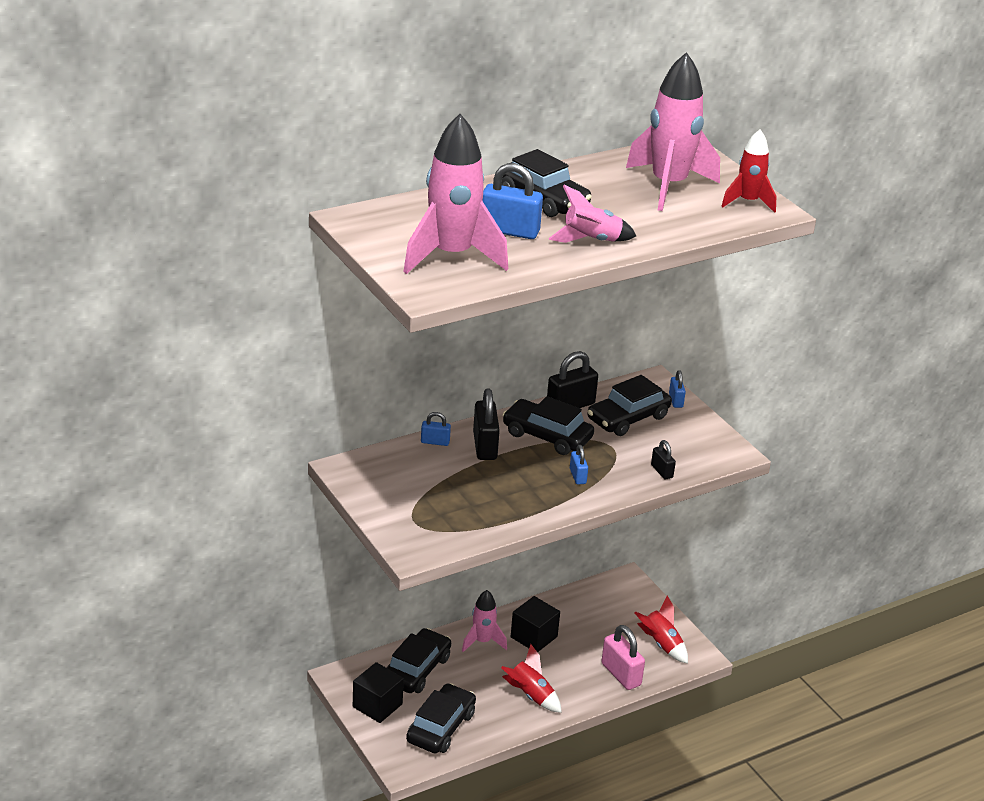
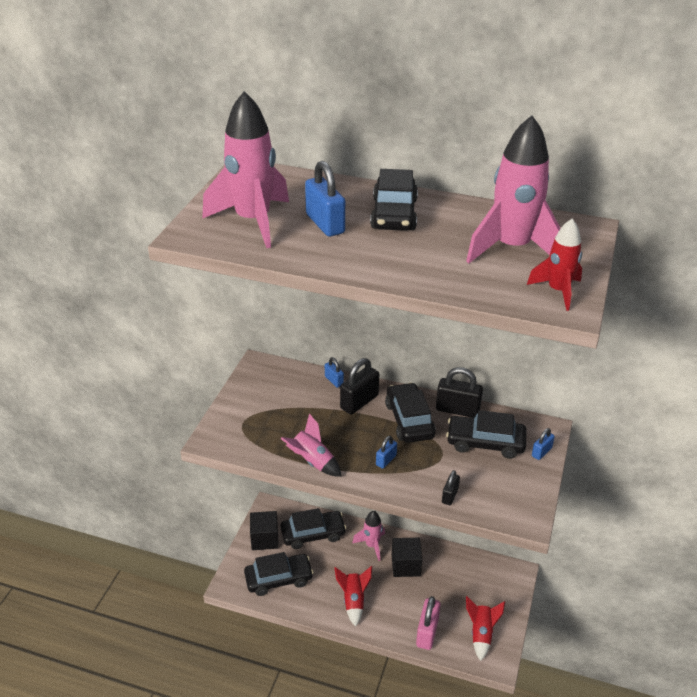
camera: 50 degrees right, 5 degrees up
pink rocket [549,185,636,243] -> pink rocket moved to [281,413,341,477]

